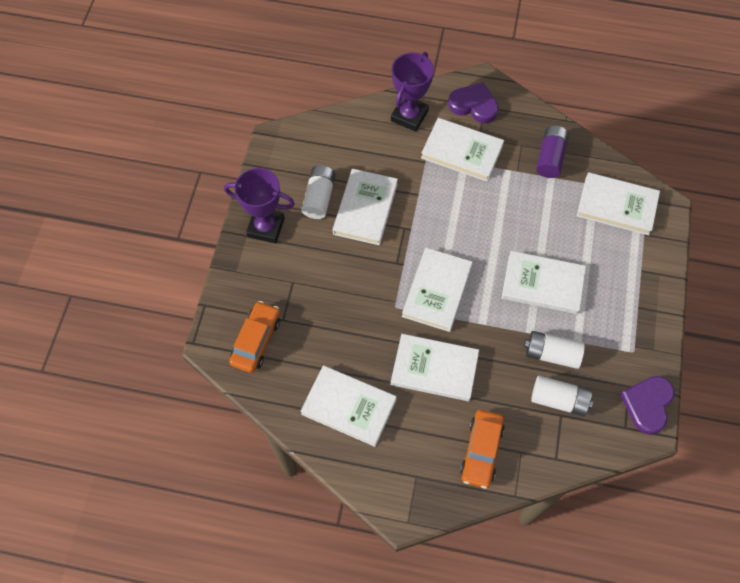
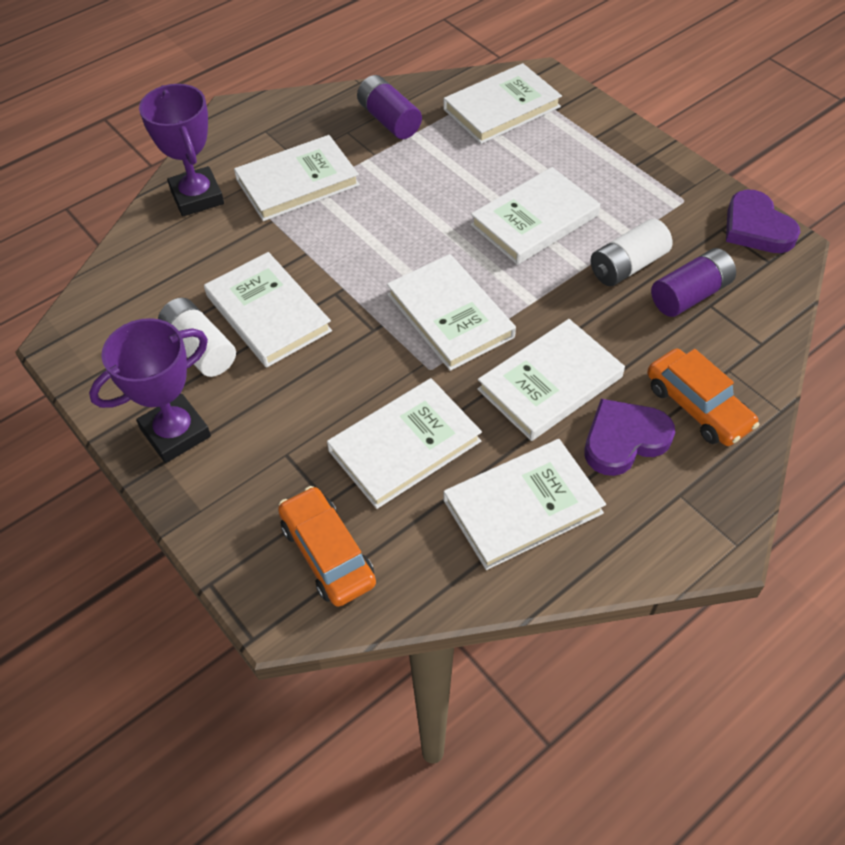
camera: 50 degrees left, 10 degrees down
purple heart [448,82,499,123] -> purple heart moved to [584,399,675,476]
white battery [531,376,593,416] -> purple battery [651,248,736,317]
none -> white book [327,378,482,509]

